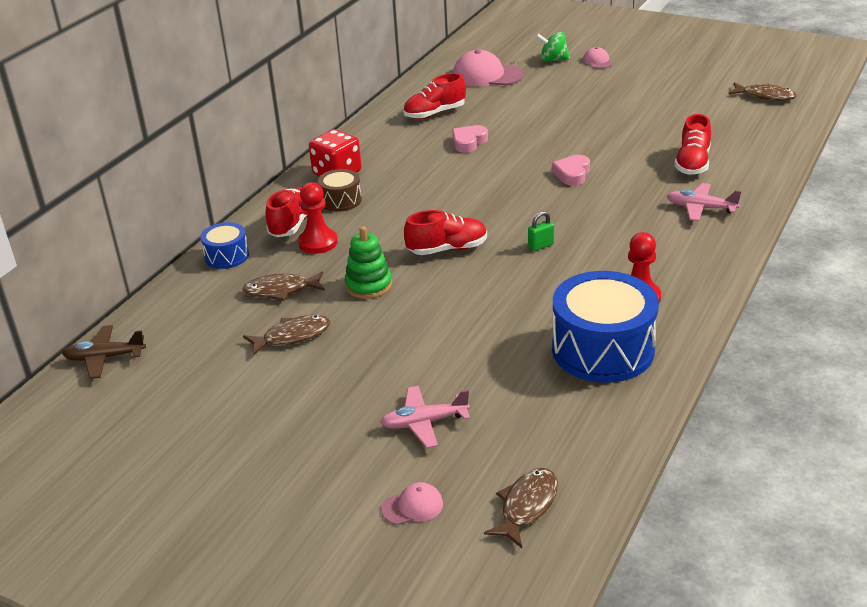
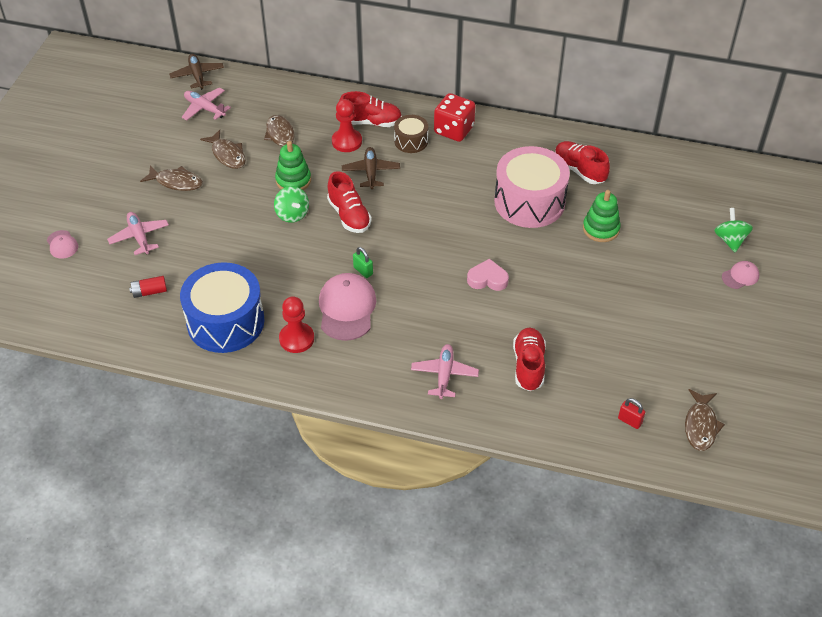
camera: 75 degrees right, 15 degrees up
blue drum [200,222,249,269] -> none
pink heart [452,125,488,153] -> pink drum [494,146,570,228]
pink cap [453,50,524,86] -> pink cap moved to [319,273,376,341]
brown fish [484,468,558,548] -> brown fish moved to [140,165,203,191]
red shoe [674,114,711,175] -> red shoe turned 90 degrees clockwise [513,328,546,391]
none -> red battery [129,276,167,298]
none -> pink plane [182,88,231,120]
none -> green spinning top [274,186,309,223]
none -> brown plane [342,147,400,189]
none -> green stacking toy [583,190,621,242]
none -> red padlock [618,398,645,429]

